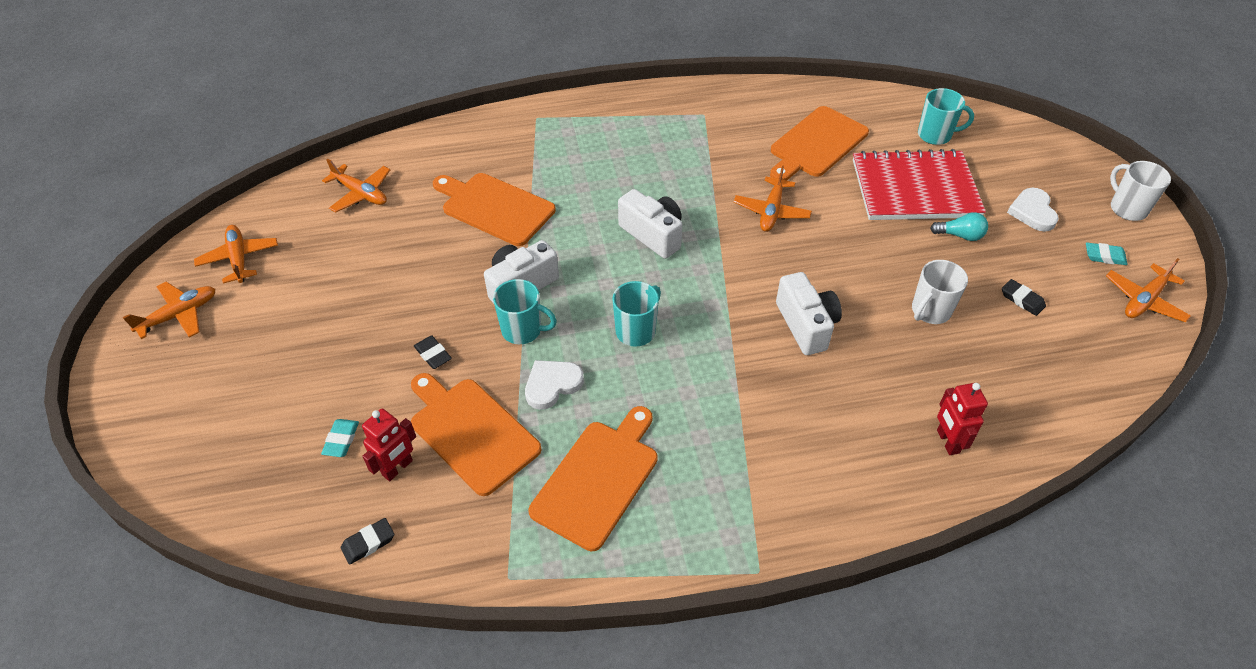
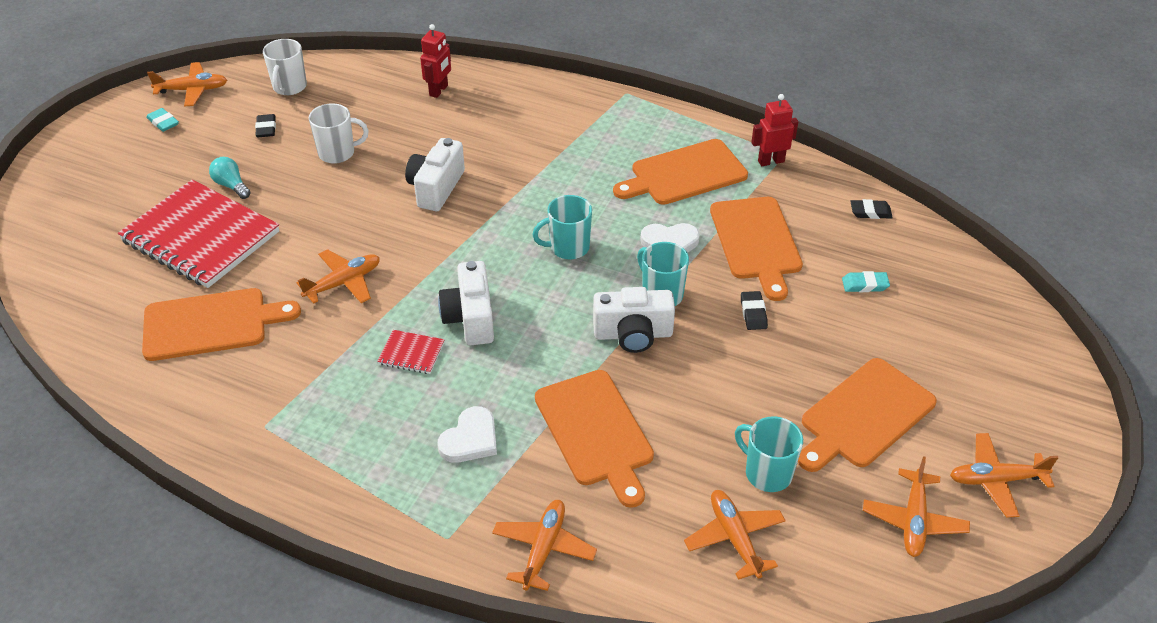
camera: 145 degrees left, 5 degrees down
turquoise eraser [321,419,359,457] -> turquoise eraser turned 45 degrees clockwise [842,271,890,292]
red robot [362,408,416,481] -> red robot moved to [751,94,798,166]
turquoise mug [918,88,974,145] -> turquoise mug moved to [735,416,803,492]
white heart [1007,188,1059,232] -> white heart moved to [437,406,497,463]
white mug [1110,161,1171,221] -> white mug moved to [263,39,307,95]
none -> red notebook [377,330,444,374]
none -> orange plane [492,500,597,591]
none -> orange cutting board [798,358,937,472]

